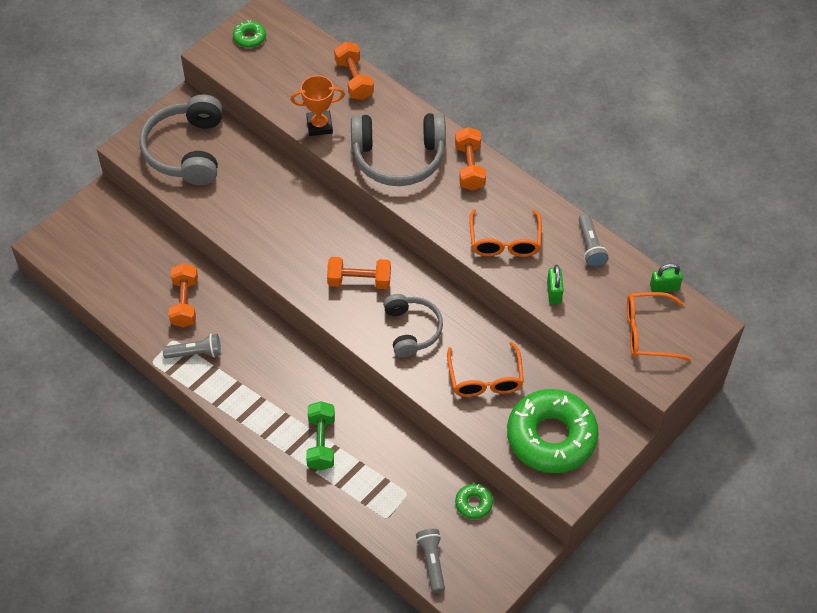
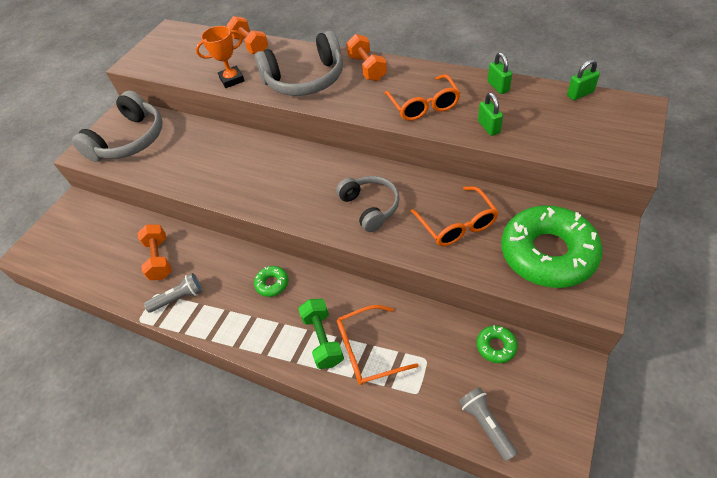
camera: 10 degrees left, 5 degrees down
grey headphones [139,94,222,185] -> grey headphones turned 135 degrees counterclockwise [72,91,163,162]
green donut [233,20,266,48] -> green donut moved to [254,266,288,297]
orange dumbbell [327,257,391,289] -> none
grey flashlight [578,214,609,267] -> green padlock [488,52,512,94]
orange glasses [627,292,691,361] -> orange glasses moved to [337,305,419,385]

